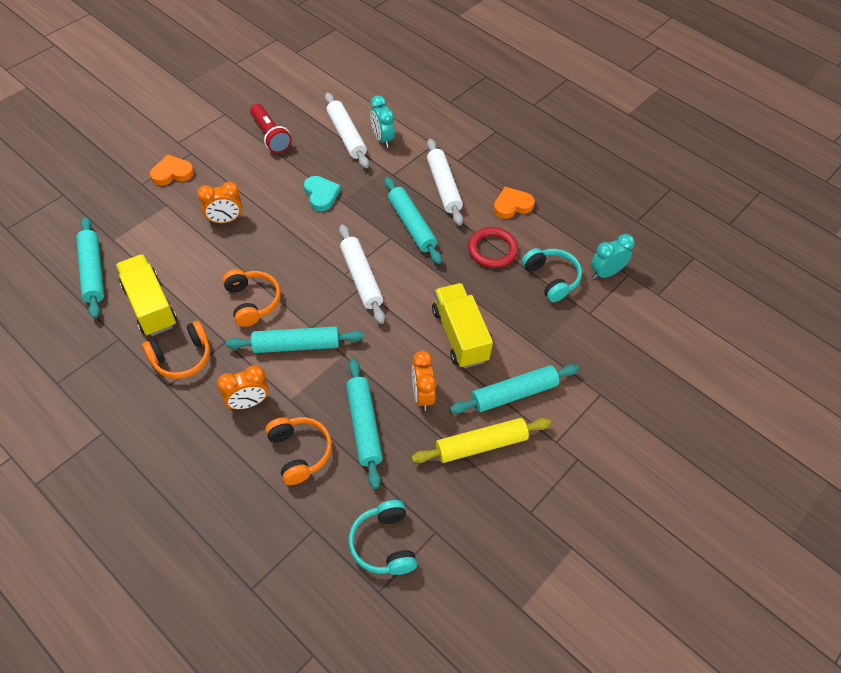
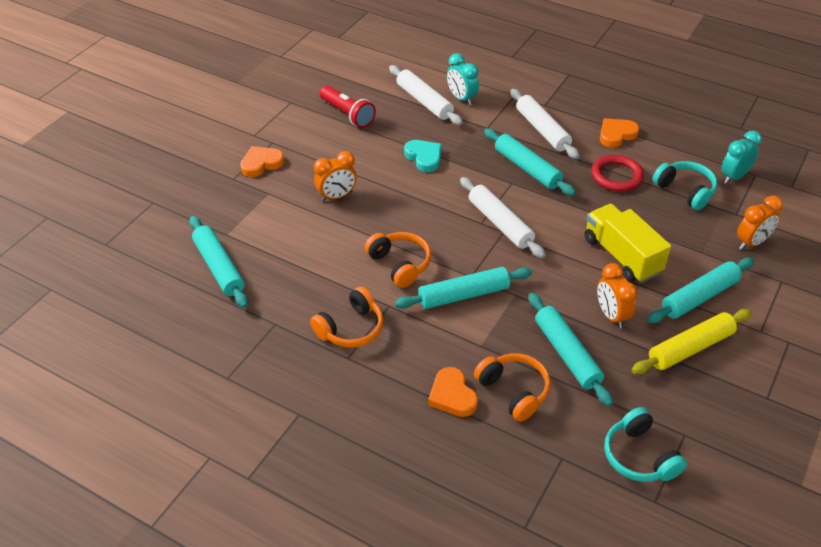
camera: 10 degrees left, 10 degrees down
yellow truck [116,254,177,336] -> none
orange clock [217,365,269,409] -> orange clock moved to [737,196,783,250]
none -> orange heart [428,367,478,417]

